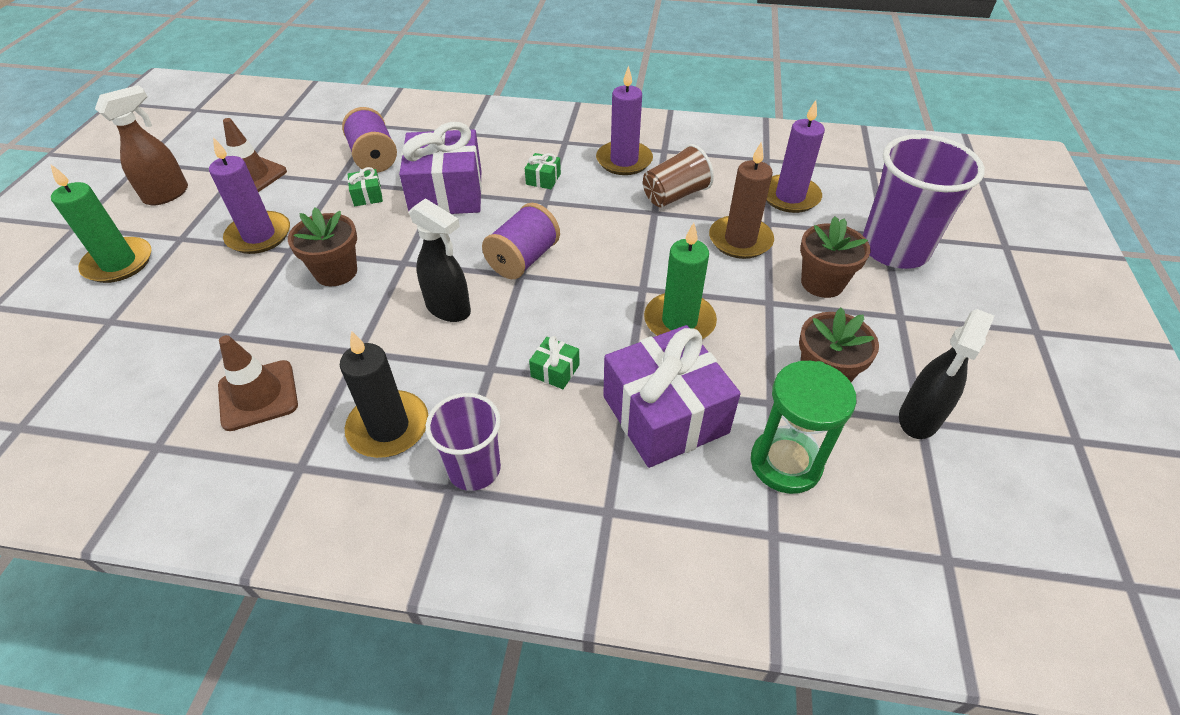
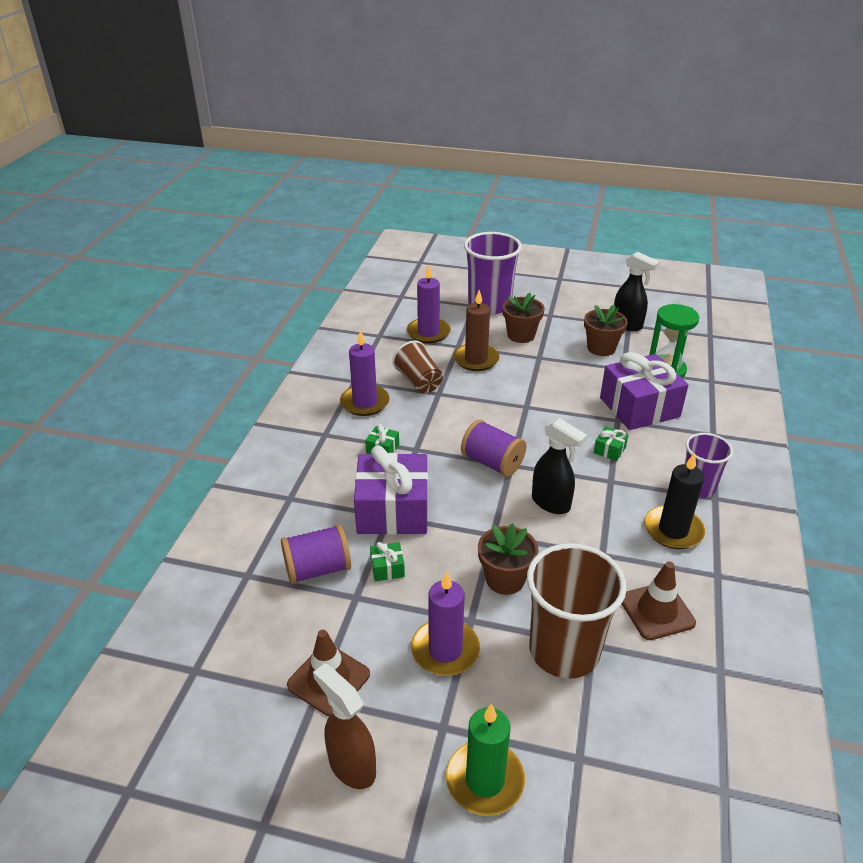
camera: 85 degrees left, 10 degrees down
black spray bottle [409,198,471,322] -> black spray bottle turned 90 degrees clockwise [532,418,587,514]
green candle [644,223,717,339] -> none
none -> brown cup [527,543,627,679]

